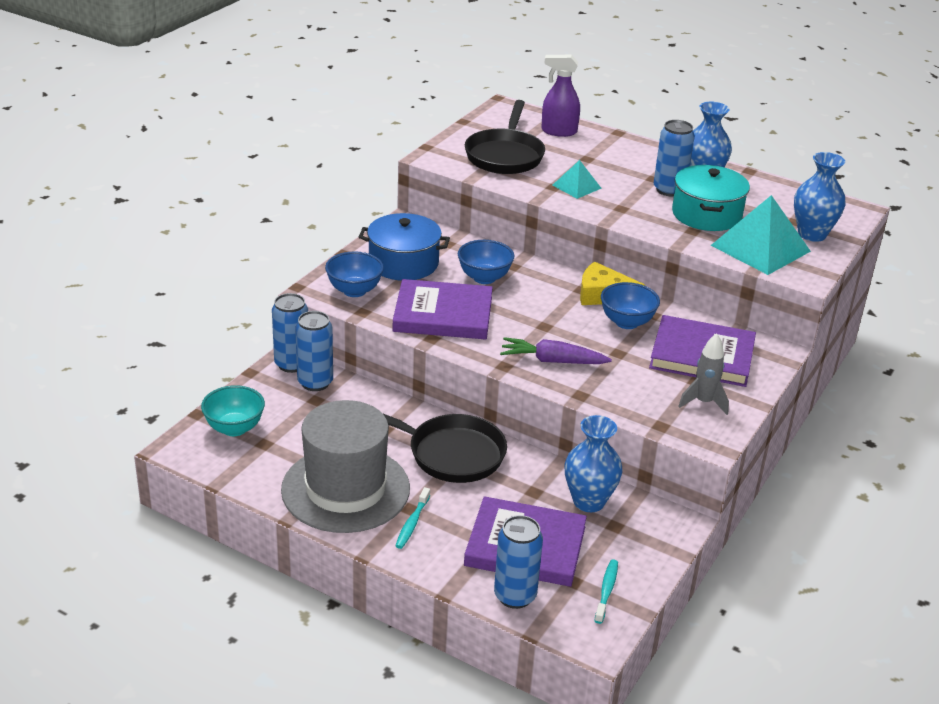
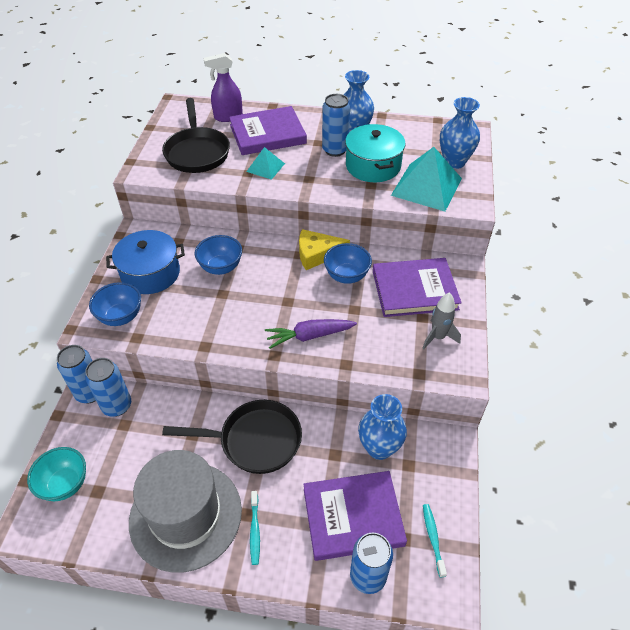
camera: 20 degrees left, 15 degrees up
purple book [392,279,493,340] -> purple book moved to [229,106,307,155]

